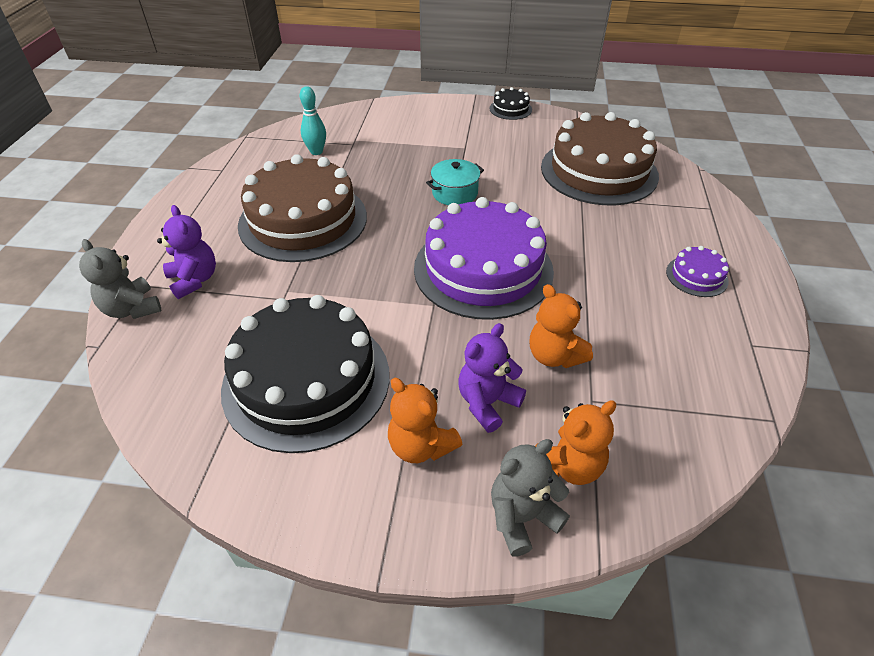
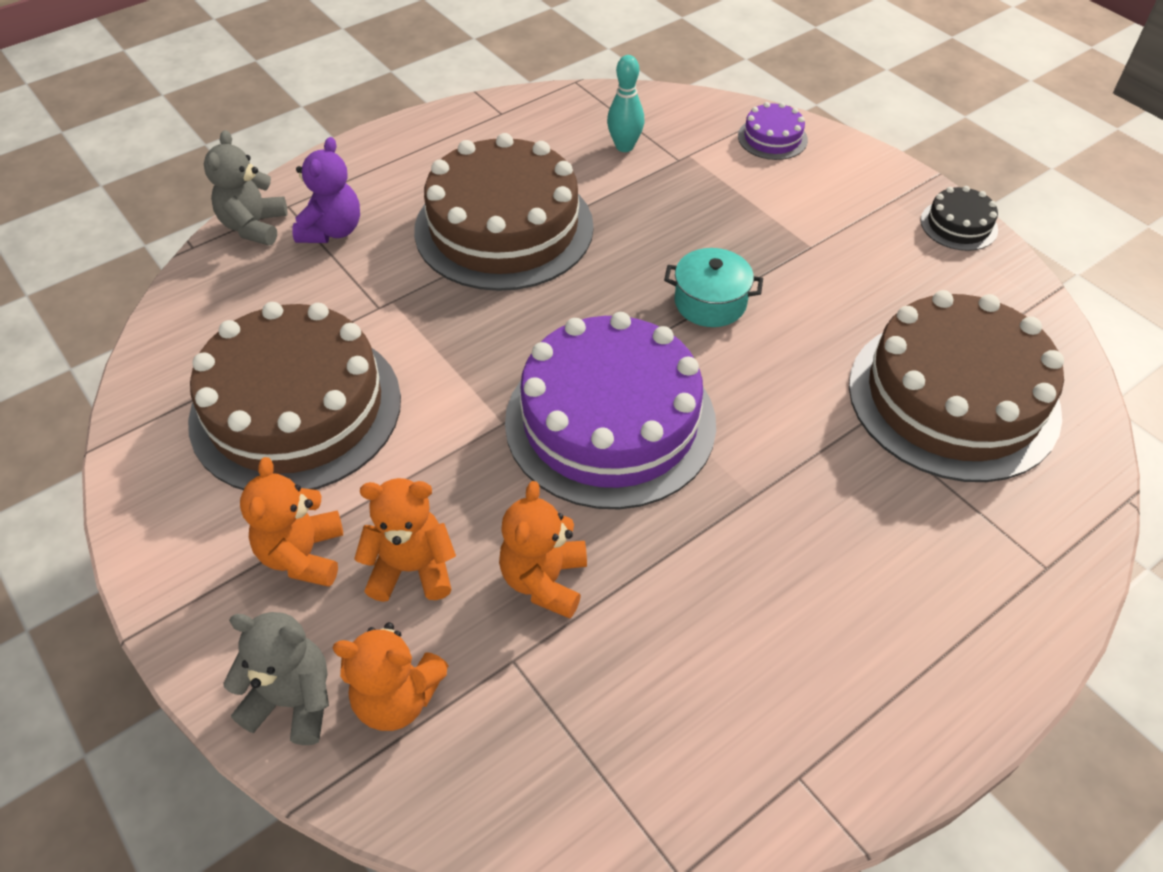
camera: 45 degrees right, 5 degrees up
black cake [221,295,390,453] -> brown cake [188,302,401,490]
purple teddy bear [459,323,526,433] -> orange teddy bear [354,478,456,602]
purple cake [666,246,729,297] -> purple cake moved to [738,102,808,160]

